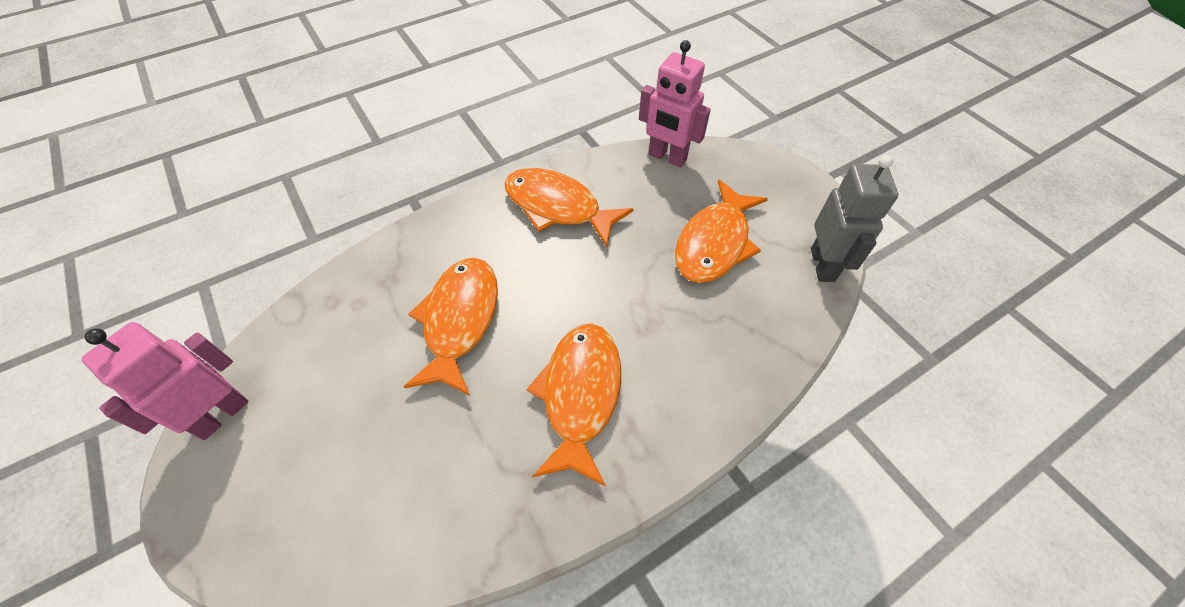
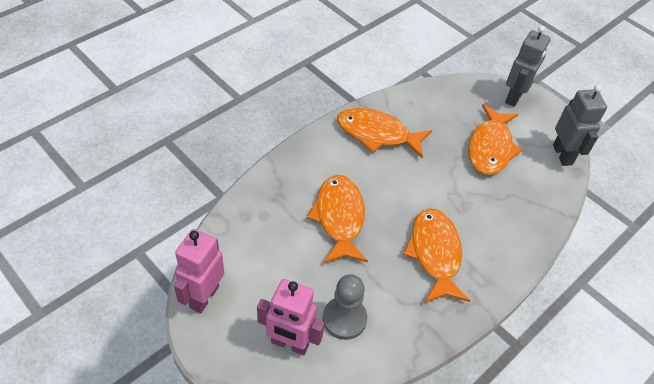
camera: 15 degrees left, 5 degrees down
pink robot [639,40,711,168] -> pink robot moved to [257,279,324,355]
none -> grey pawn [323,274,367,340]
none -> grey robot [505,26,551,107]

